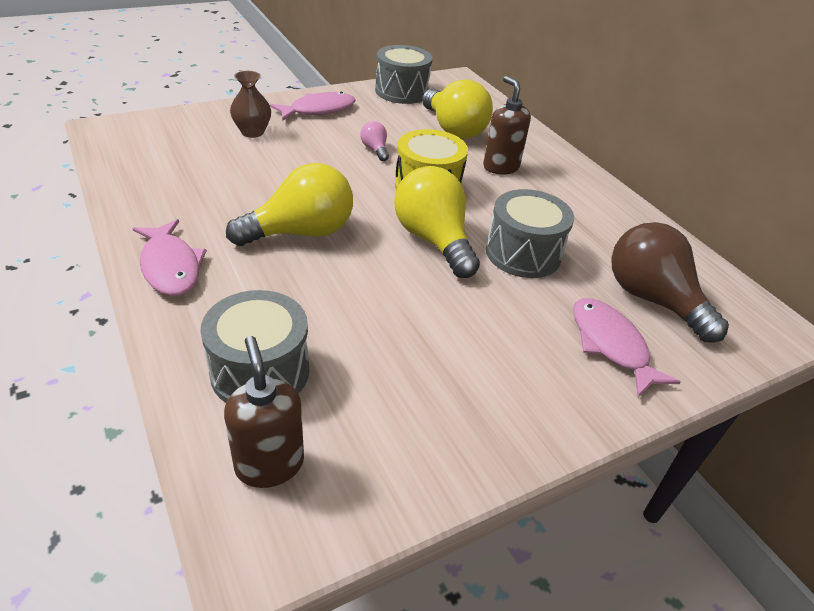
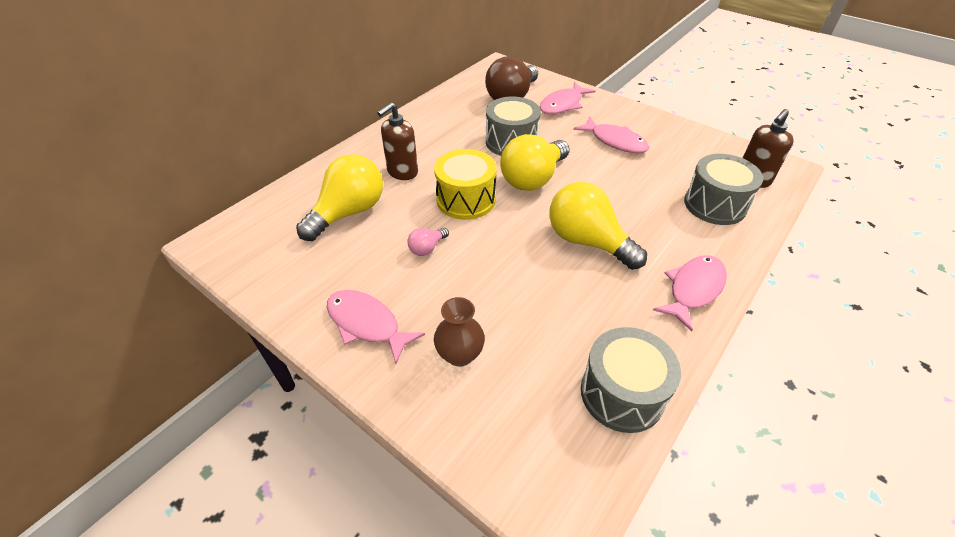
camera: 110 degrees left, 5 degrees up
grey drum [375,45,433,104] -> grey drum moved to [581,327,681,433]
none -> pink fish [573,117,649,153]

